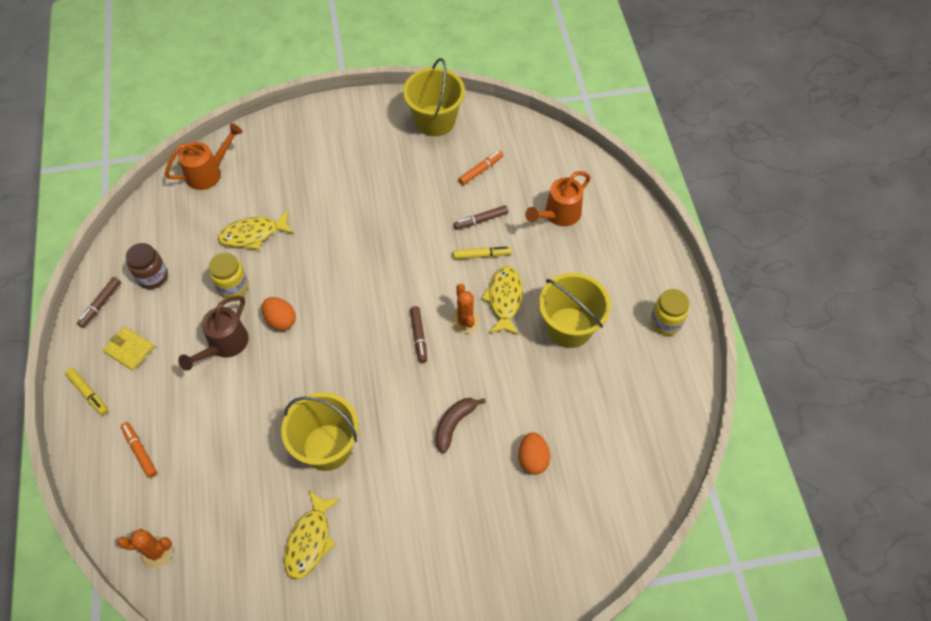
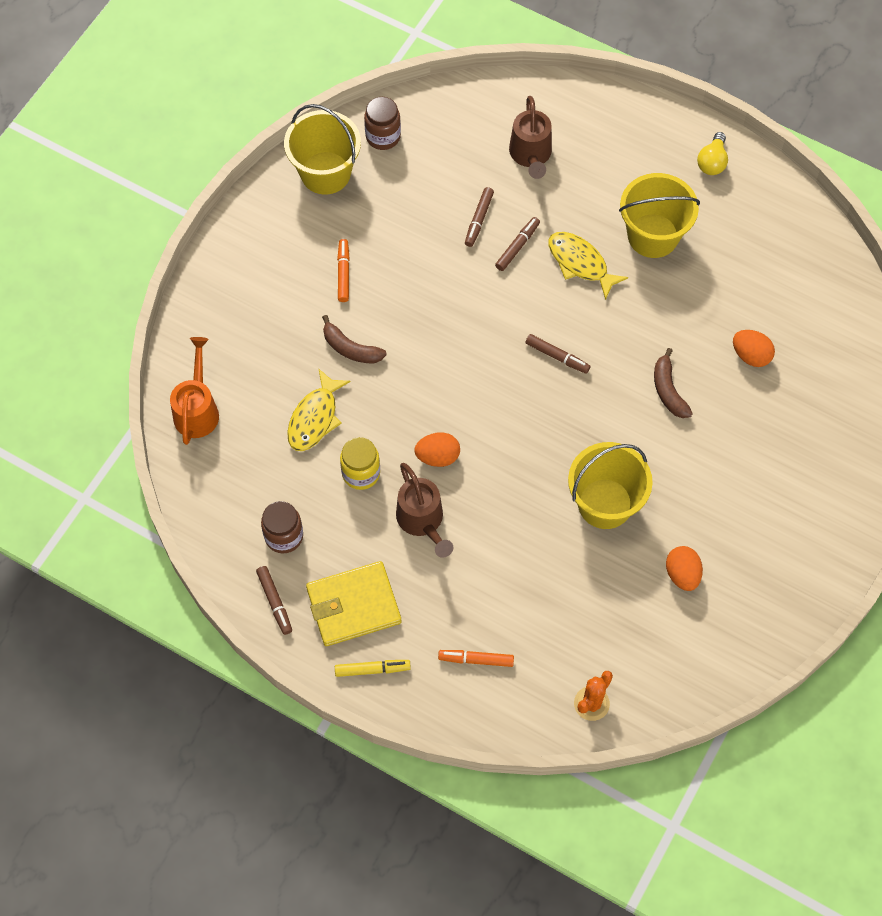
camera: 50 degrees left, 5 degrees up
yellow wallet [103,327,155,371] -> yellow wallet [306,561,401,646], size x1.70
yellow fish [284,490,340,579] -> orange egg [666,546,703,591]
orange cactus [451,284,480,334] -> none
yellow marker [453,246,512,259] -> brown marker [495,217,540,271]
orange marker [458,150,504,185] -> orange marker moved to [337,239,350,302]
orange watering can [525,171,591,226] -> brown watering can [509,96,552,179]
yellow jar [650,289,689,335] -> yellow light bulb [697,132,728,175]
none -> brown banana [322,315,387,364]
none -> brown jar [364,97,401,150]

